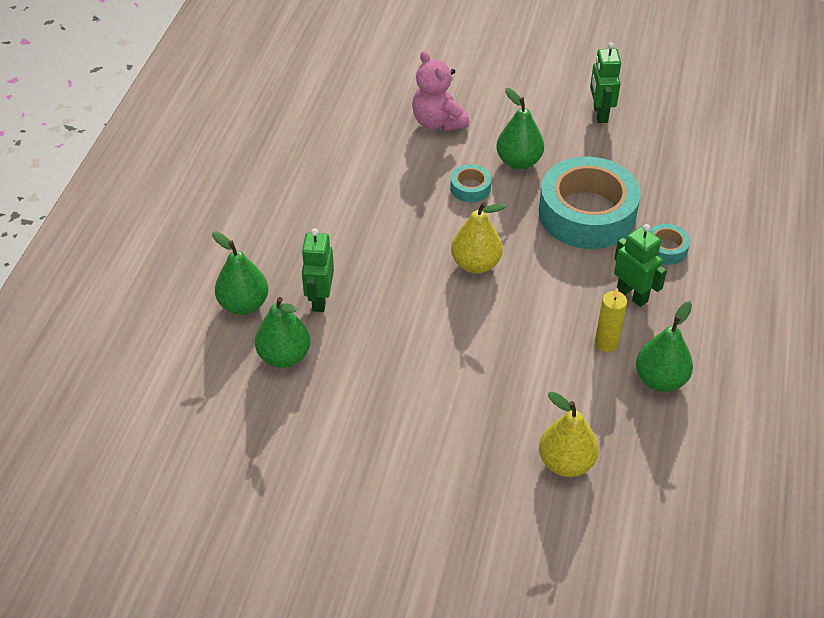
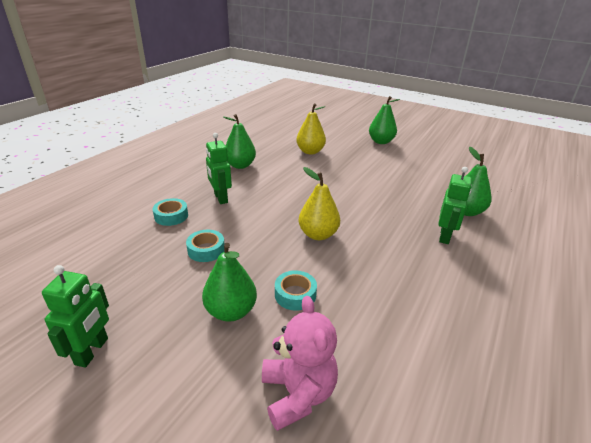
camera: 165 degrees left, 15 degrees down
green pear [212,231,268,315] -> green pear moved to [369,96,400,144]
turquoise tape [539,157,641,249] -> turquoise tape [186,230,224,262], size x0.43
yellow candle [595,287,627,352] -> none

